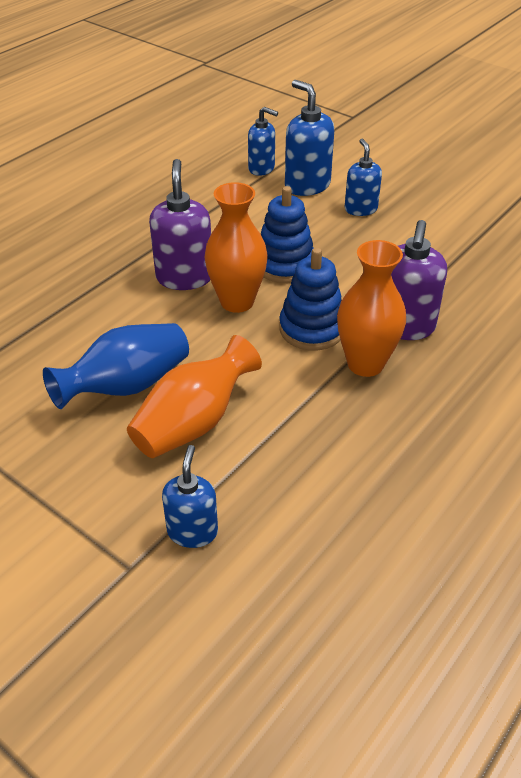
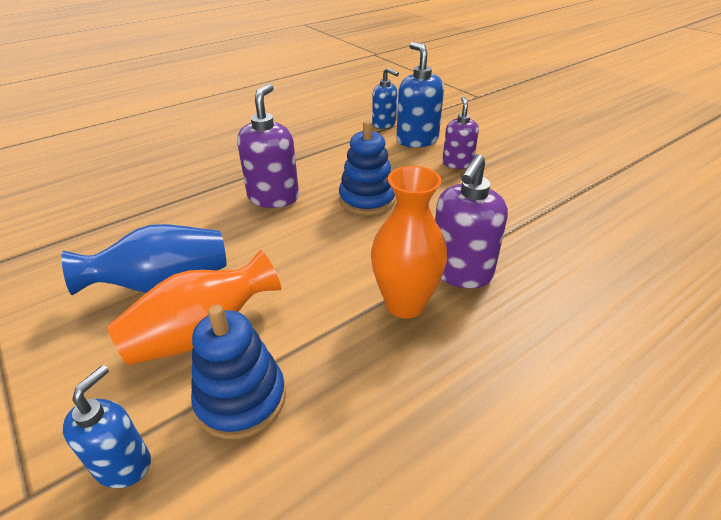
camera: 15 degrees right, 5 degrees down
orange vase [205,182,268,313] -> none
blue stacking toy [279,248,342,351] -> blue stacking toy moved to [191,305,286,439]
blue soap dispenser [345,139,382,216] -> purple soap dispenser [442,97,479,169]

